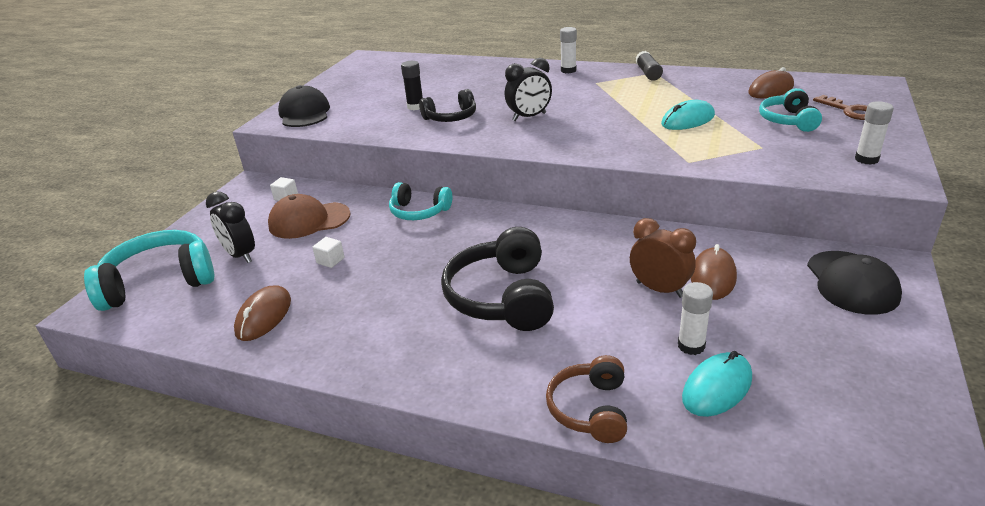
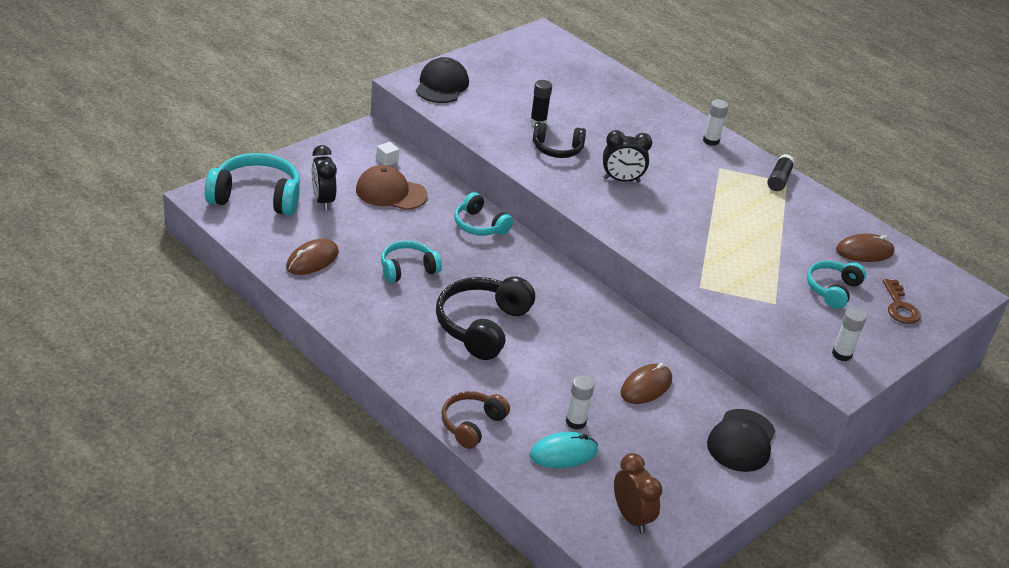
camera: 20 degrees right, 5 degrees up
white cube [312,237,345,268] -> none
brown clock [630,218,696,298] -> brown clock moved to [614,453,662,533]
turquoise mouse [661,100,715,130] -> none
none -> turquoise headphones [381,241,442,283]

